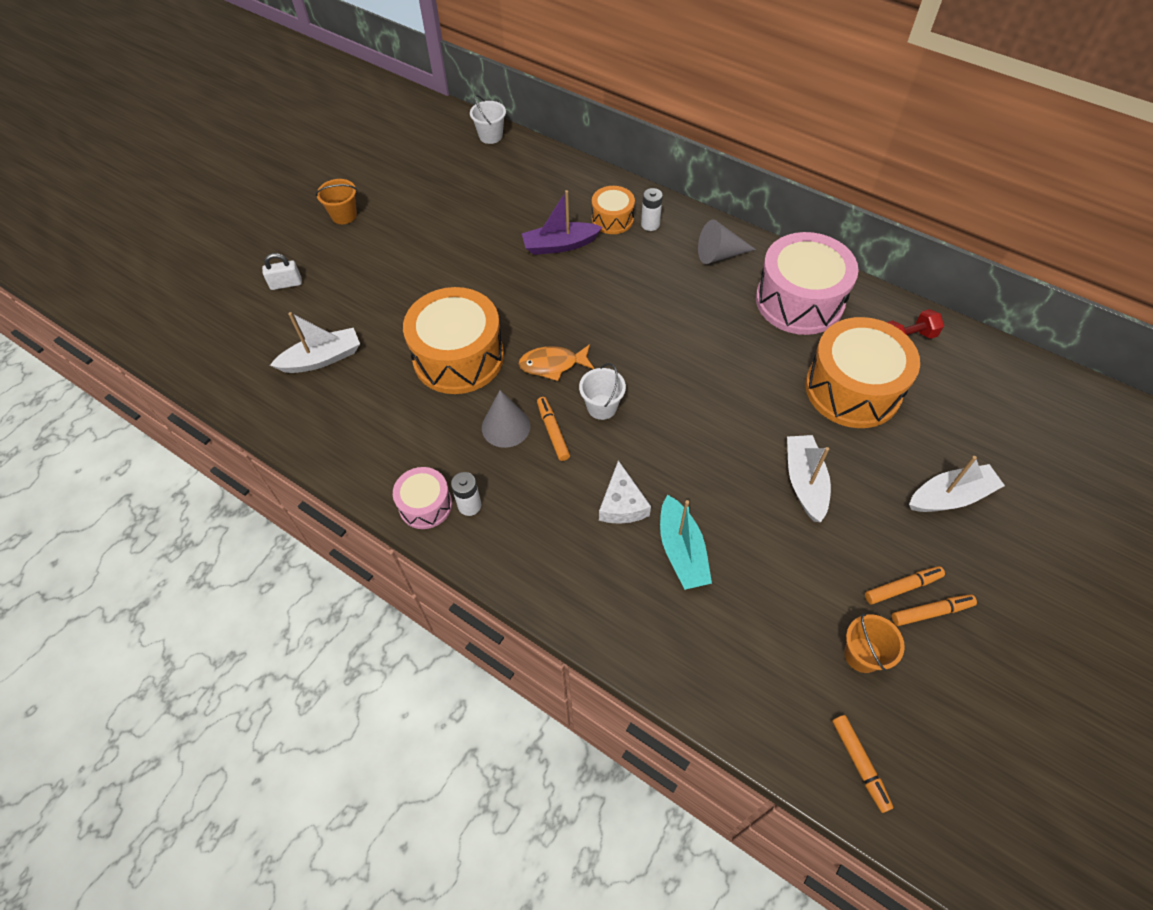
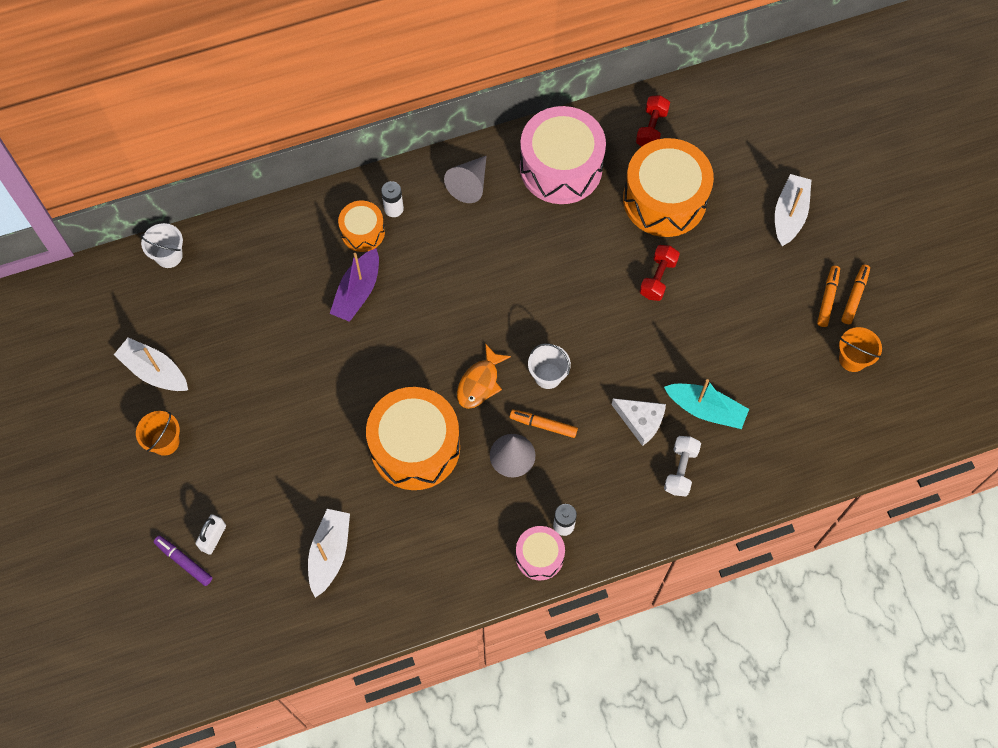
camera: 55 degrees left, 10 degrees up
white boat [787,435,831,522] -> white boat moved to [114,337,188,391]
orange marker [832,715,894,813] -> none
none -> purple marker [153,536,212,586]
none -> red dumbbell [639,245,680,301]
none -> white dumbbell [664,436,701,496]

